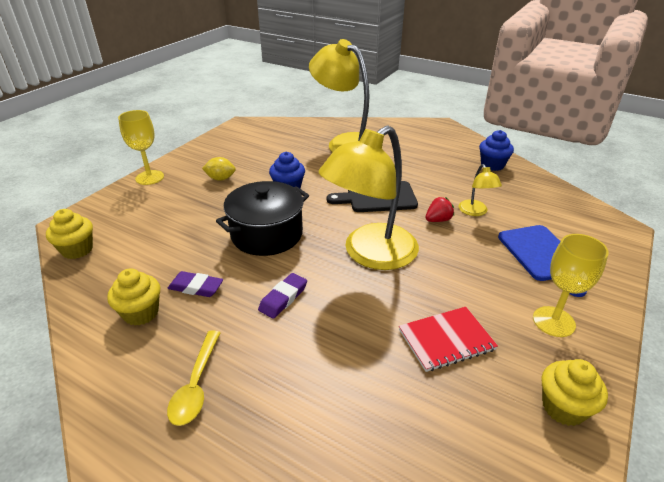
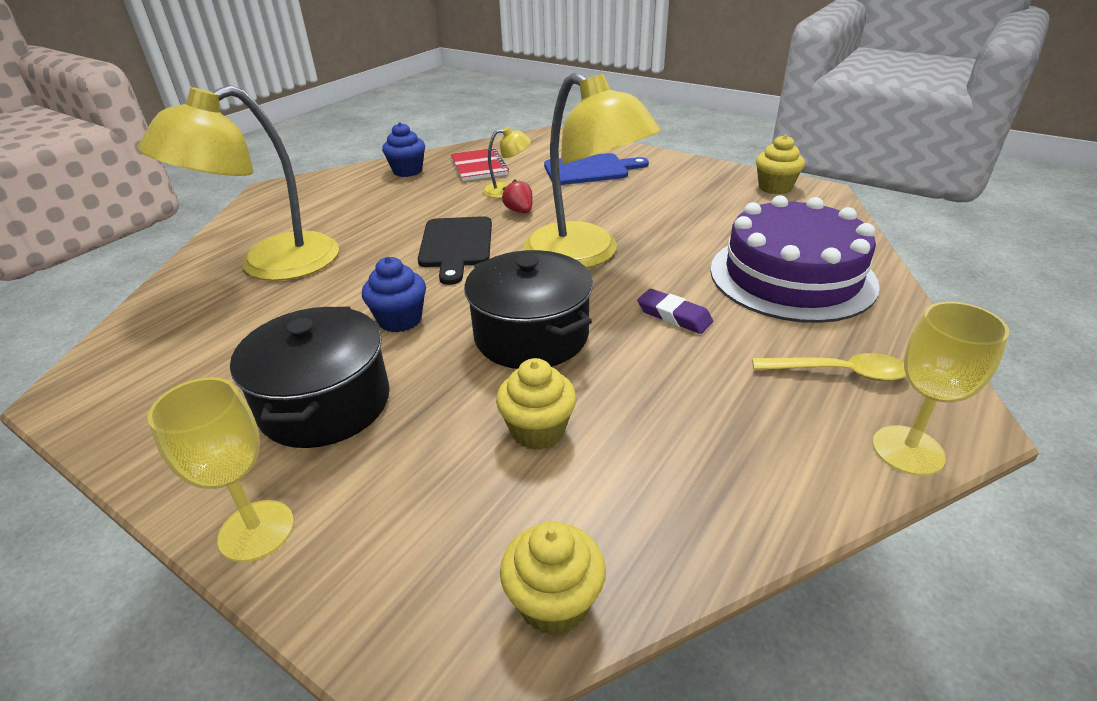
camera: 85 degrees left, 0 degrees up
yellow cupcake [107,268,160,326] -> yellow cupcake moved to [496,358,576,450]
purple eraser [167,271,223,297] -> none
yellow lemon [202,157,236,181] -> black pot [230,306,390,448]
red notebook [399,307,498,372] -> red notebook moved to [451,148,509,181]
yellow goblet [533,234,609,337] -> yellow goblet moved to [872,302,1009,476]
none -> purple cake [710,195,880,323]

